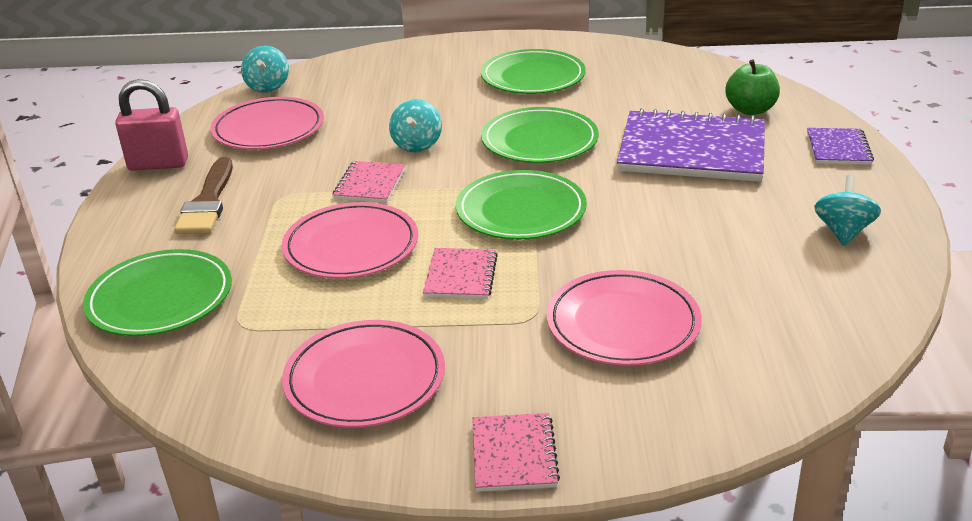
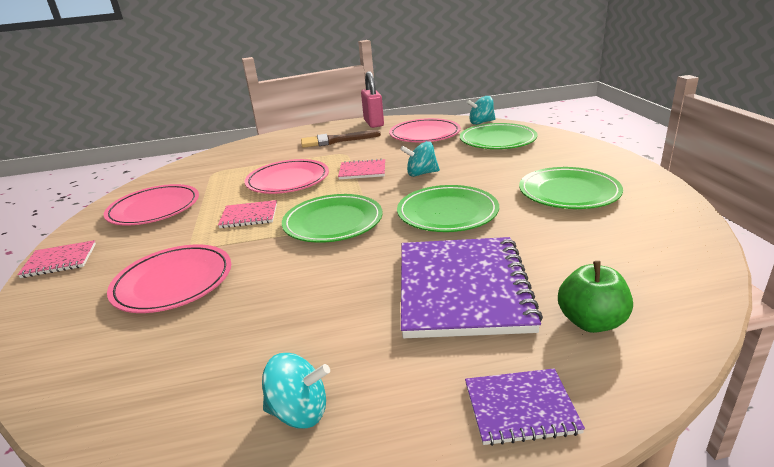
camera: 80 degrees right, 5 degrees down
green plate [83,249,232,336] -> green plate moved to [460,123,537,149]

